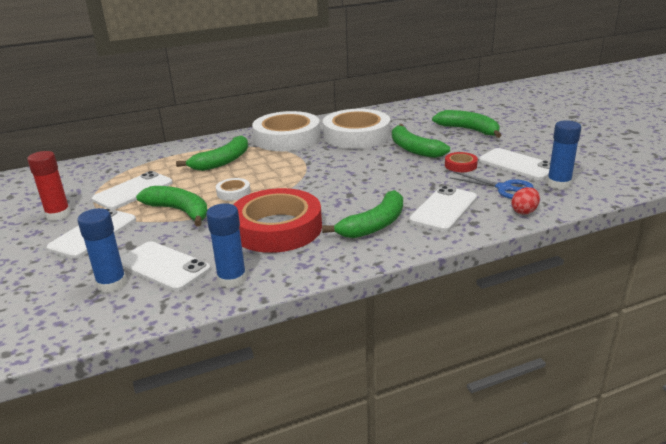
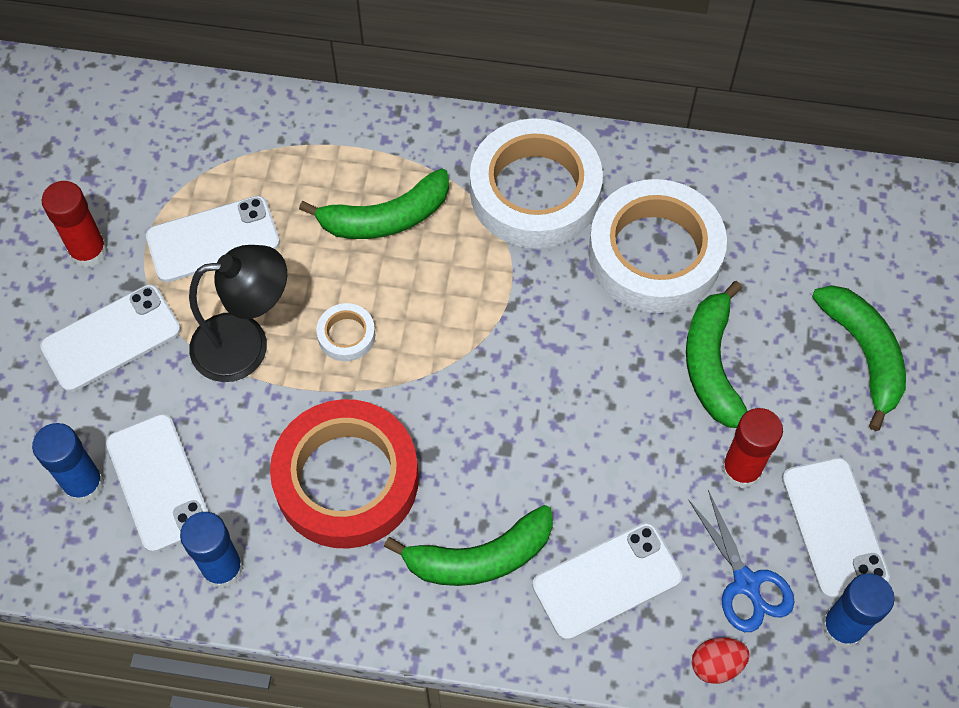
camera: 30 degrees right, 35 degrees up
green banana [136,186,208,227] -> black lamp [189,245,287,382]
red tape [445,152,478,172] -> red glue stick [721,408,783,488]

